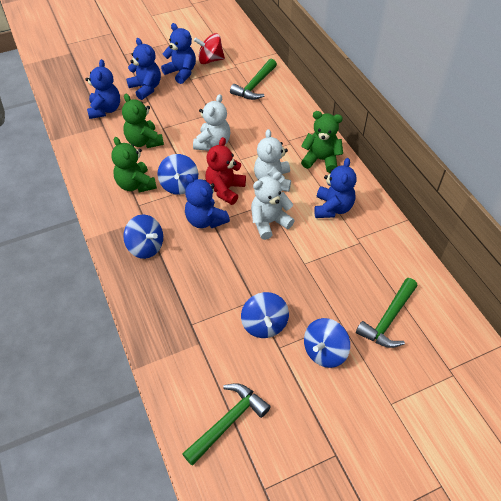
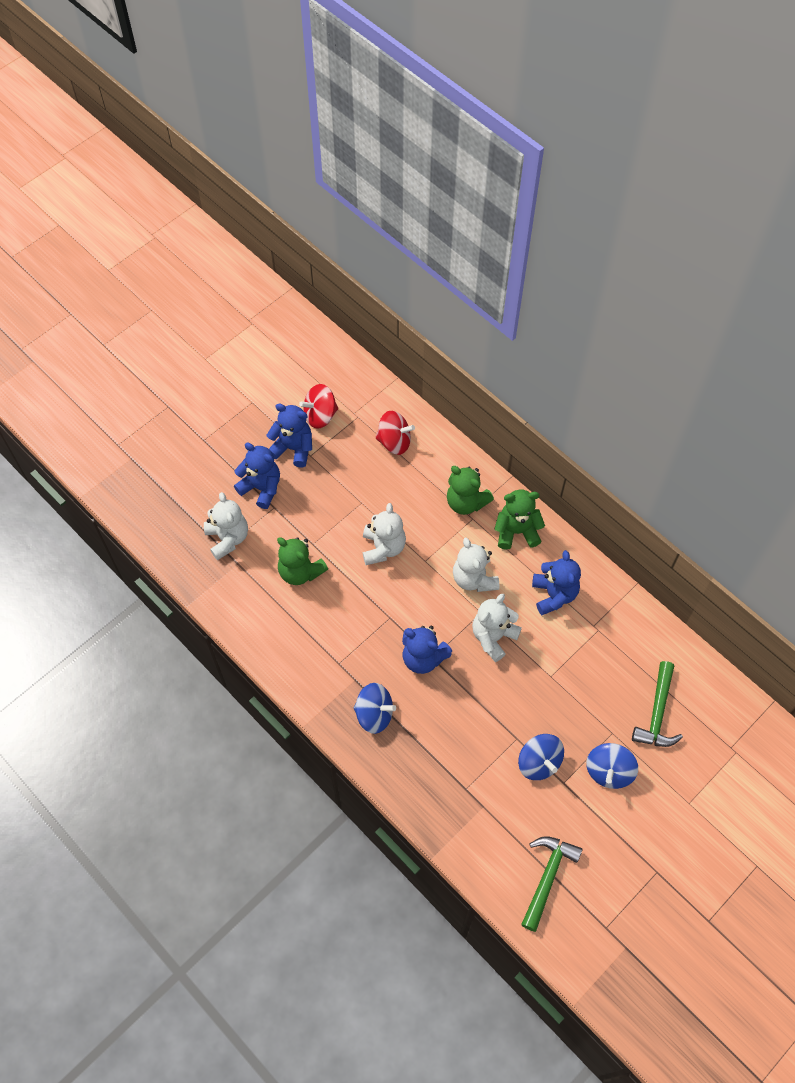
camera: 20 degrees left, 10 degrees up
blue teddy bear [86,59,120,119] -> white teddy bear [204,492,248,560]
green teddy bear [111,137,157,192] -> green teddy bear moved to [447,466,494,515]
blue spinning top [158,154,198,195] -> none
red teddy bear [205,137,246,205] -> none
green hammer [230,59,277,100] -> red spinning top [375,411,415,455]

